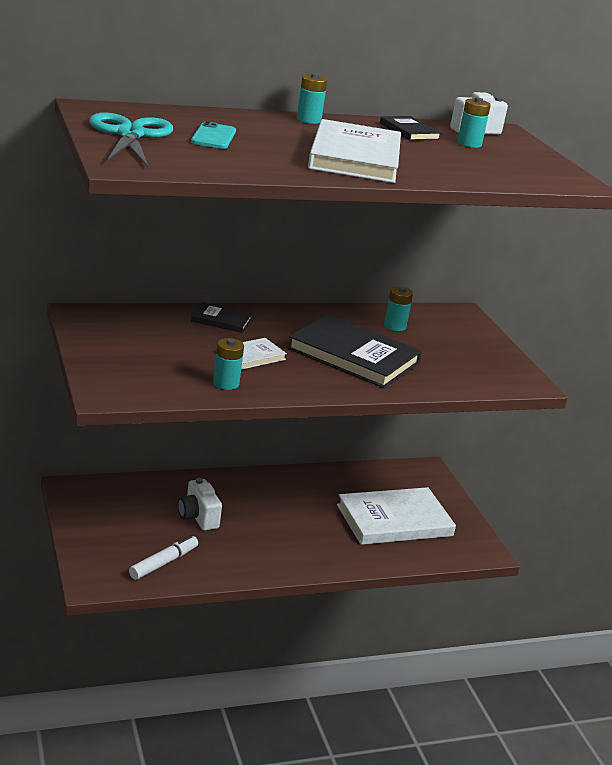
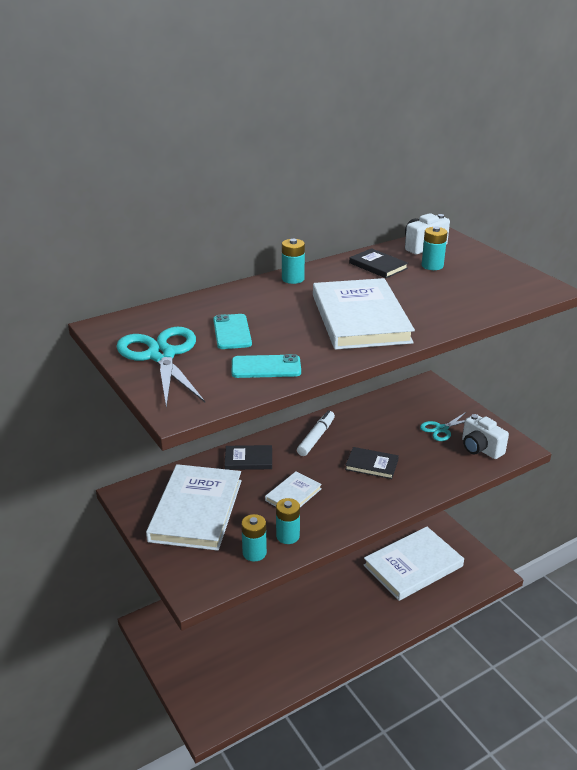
camera: 10 degrees left, 5 degrees up
white marker [129,535,198,580] -> white marker moved to [297,410,335,456]
white camera [178,478,222,531] -> white camera moved to [462,414,509,459]
black book [288,314,422,388] -> black book [345,447,399,479], size x0.49
turquoise battery [384,286,413,331] -> turquoise battery moved to [241,514,267,561]
none -> white book [146,464,242,551]
none -> turquoise phone [232,354,301,378]
none -> turquoise scissors [420,412,466,441]

